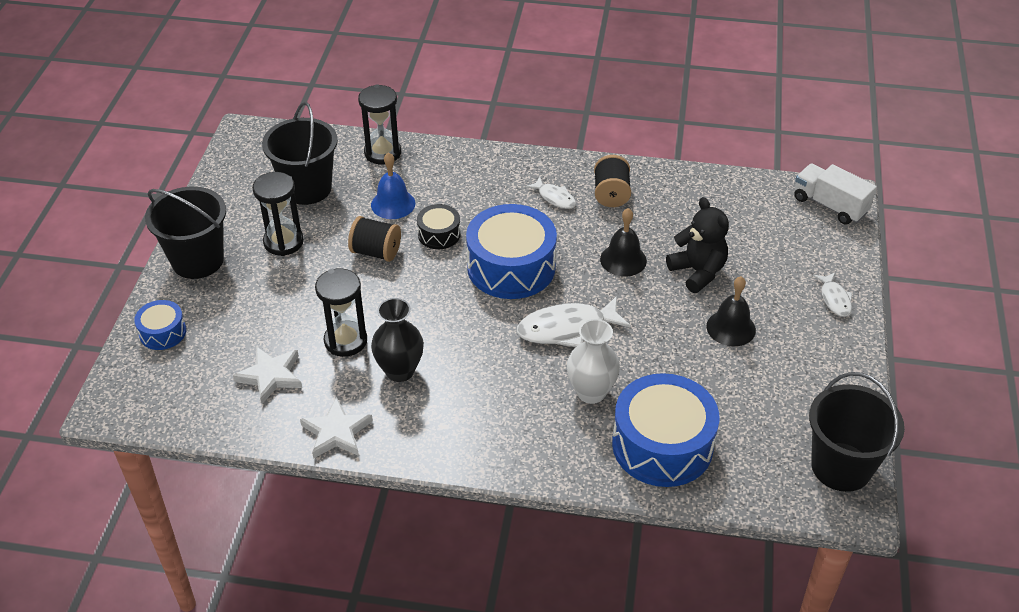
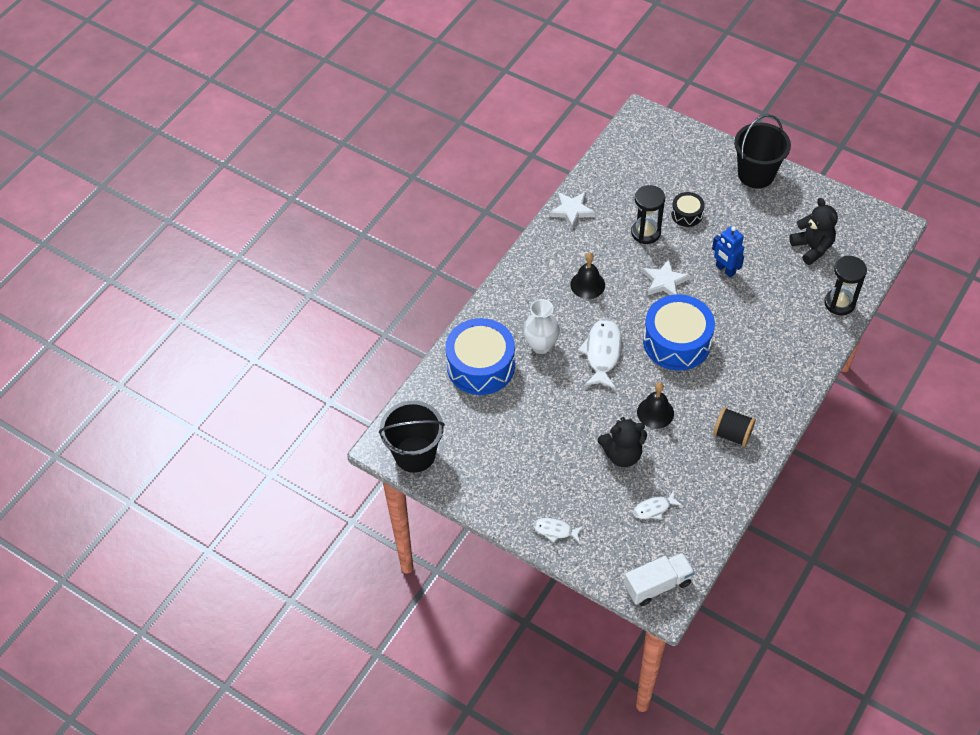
camera: 115 degrees right, 10 degrees up
blue drum [134,300,186,350] -> none
white star [233,346,302,404] -> white star moved to [643,259,690,295]
black hourglass [252,172,304,256] -> none
black bucket [262,102,338,205] -> black teddy bear [789,198,838,265]
black spool [348,216,401,262] -> blue robot [712,226,744,278]
blue bell [371,152,415,219] -> none
black vase [371,298,424,382] -> none
black drum [417,204,461,249] -> black drum moved to [671,192,705,227]
white fish [525,177,576,209] -> white fish moved to [633,490,682,519]
black bell [706,276,756,347] -> black bell moved to [570,252,605,299]

